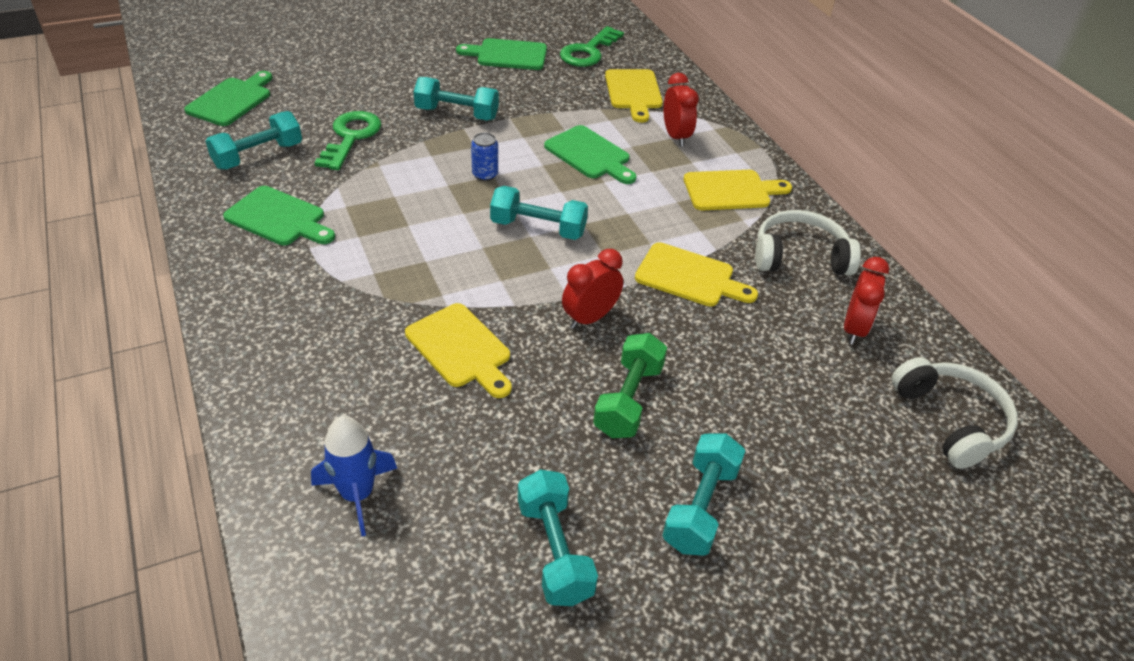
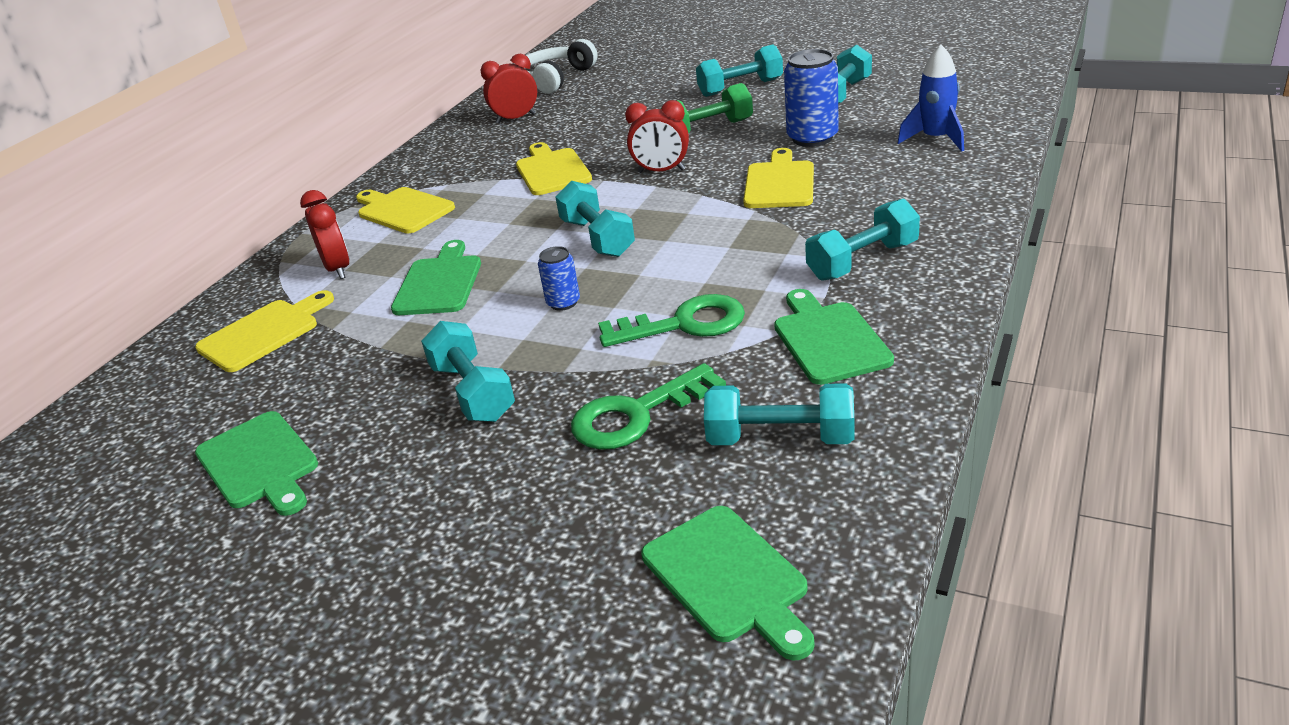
camera: 125 degrees left, 10 degrees down
green cutting board [184,71,272,126] -> green cutting board turned 105 degrees counterclockwise [642,506,815,660]
green key [560,26,624,67] -> green key moved to [598,294,745,347]
red clock [664,73,699,147] -> red clock turned 120 degrees clockwise [300,190,349,279]
white headphones [755,210,861,276] -> none
none -> blue can [784,49,839,147]
none -> turquoise dumbbell [805,199,920,281]

